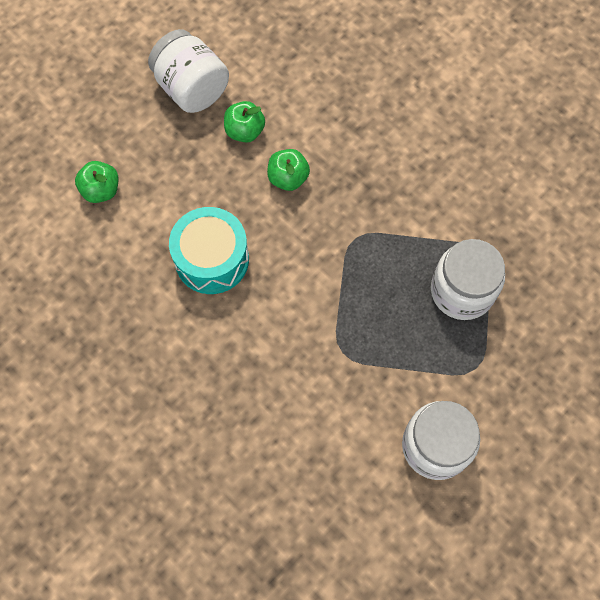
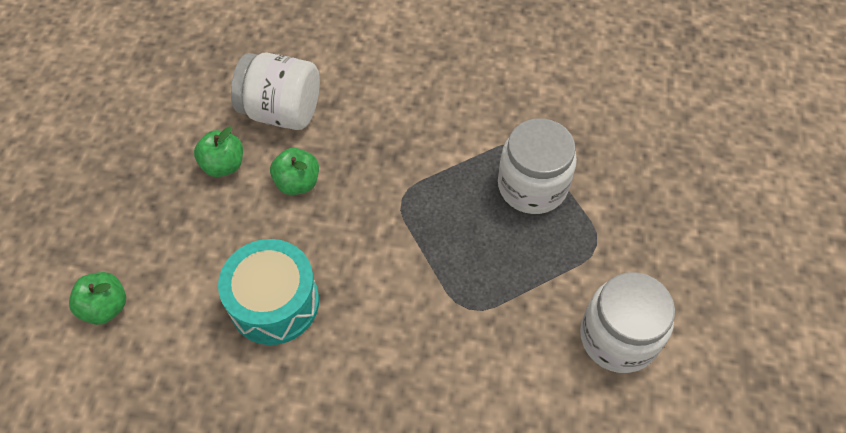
camera: 35 degrees left, 10 degrees down
white jar [148,29,229,113] -> white jar moved to [231,53,320,130]

